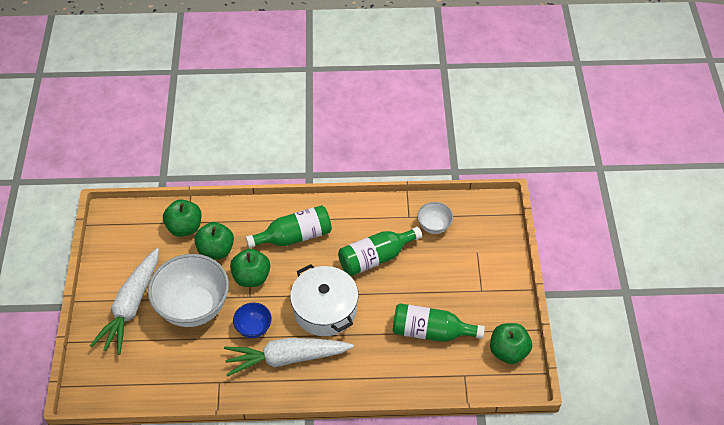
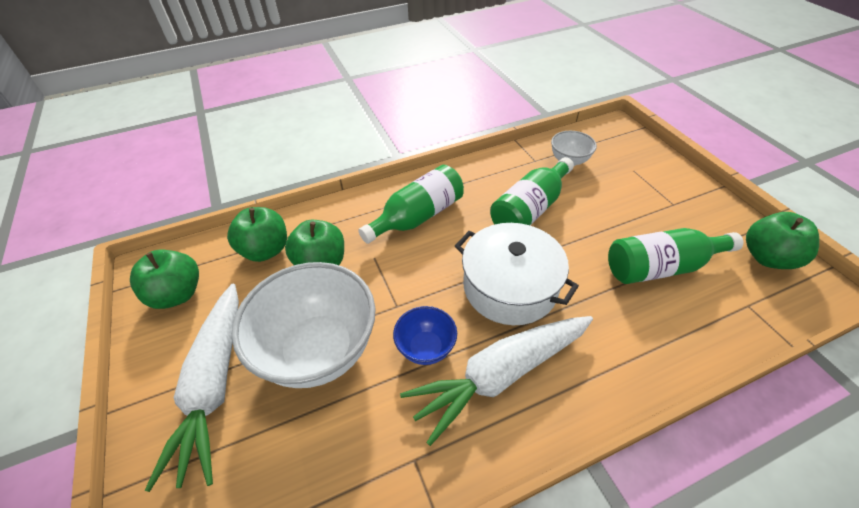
camera: 20 degrees left, 5 degrees down
green apple [230,249,270,287] -> green apple moved to [130,249,199,309]

